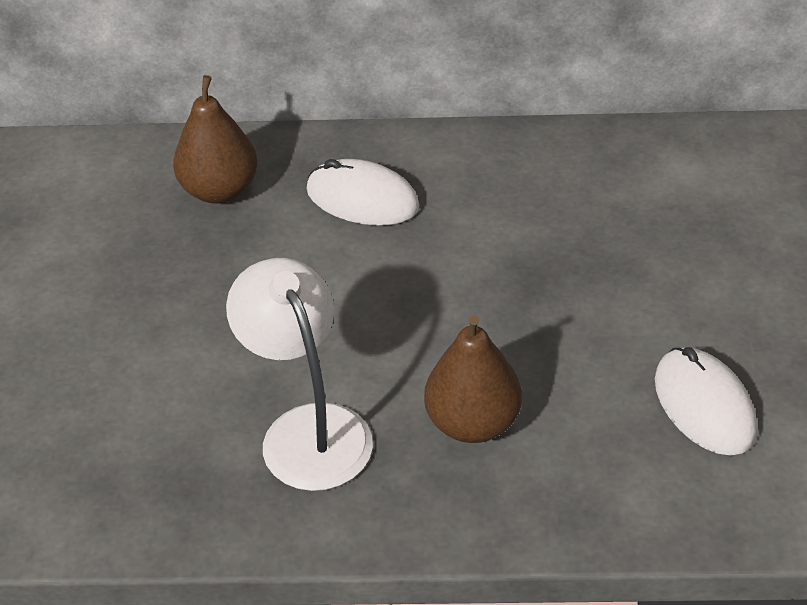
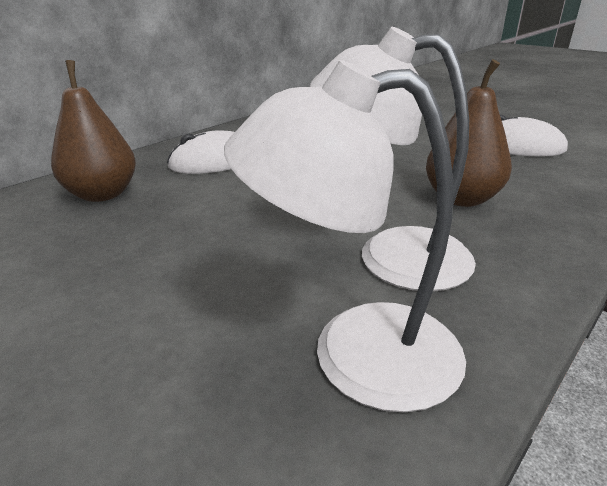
camera: 50 degrees left, 15 degrees down
none -> white lamp [224,60,466,413]

